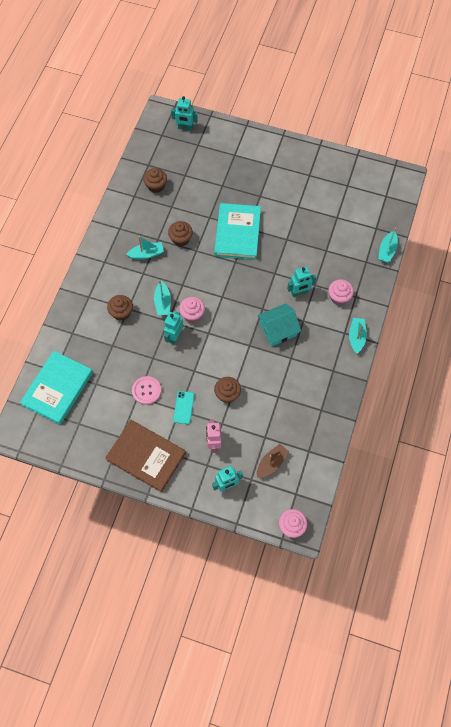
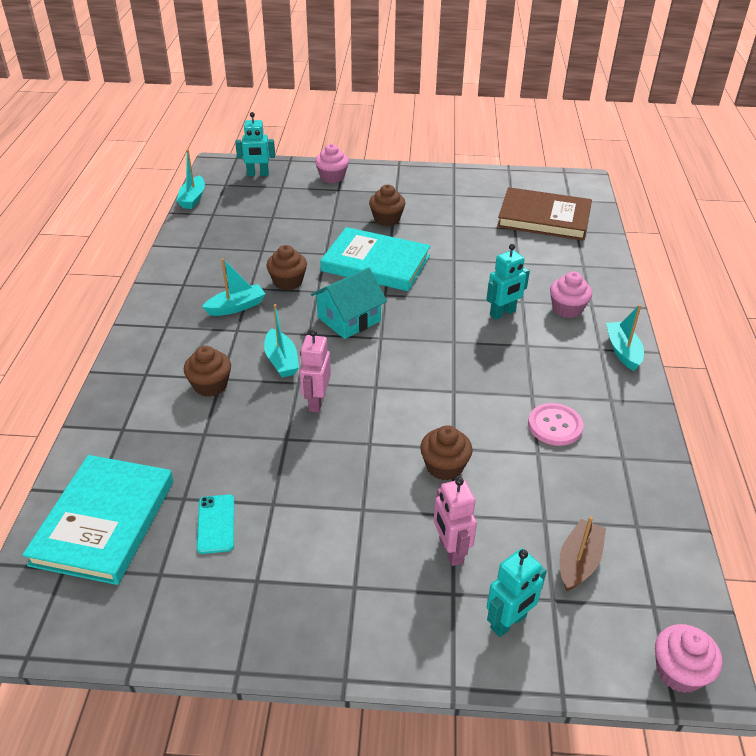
camera: 15 degrees left, 25 degrees down
brown book [105,420,186,493] -> brown book moved to [497,187,592,241]
pink button [132,376,161,405] -> pink button moved to [528,403,583,446]
brown cupcake [143,168,167,193] -> brown cupcake moved to [369,185,406,226]
turquoise robot [164,312,183,344] -> pink robot [300,329,331,413]
turquoise phone [173,391,194,424] -> turquoise phone moved to [197,495,234,554]
pink cupcake [179,297,205,322] -> pink cupcake moved to [315,144,349,183]
turquoise book [214,203,261,260] -> turquoise book turned 60 degrees counterclockwise [320,227,430,291]
turquoise house [257,303,301,346] -> turquoise house moved to [311,268,387,339]
turquoise boat [378,228,398,263] -> turquoise boat moved to [177,149,205,209]

